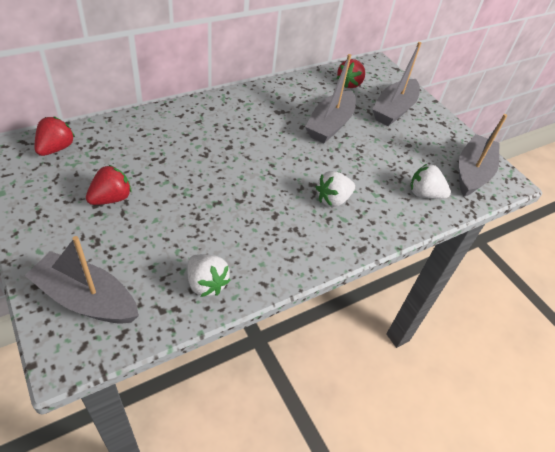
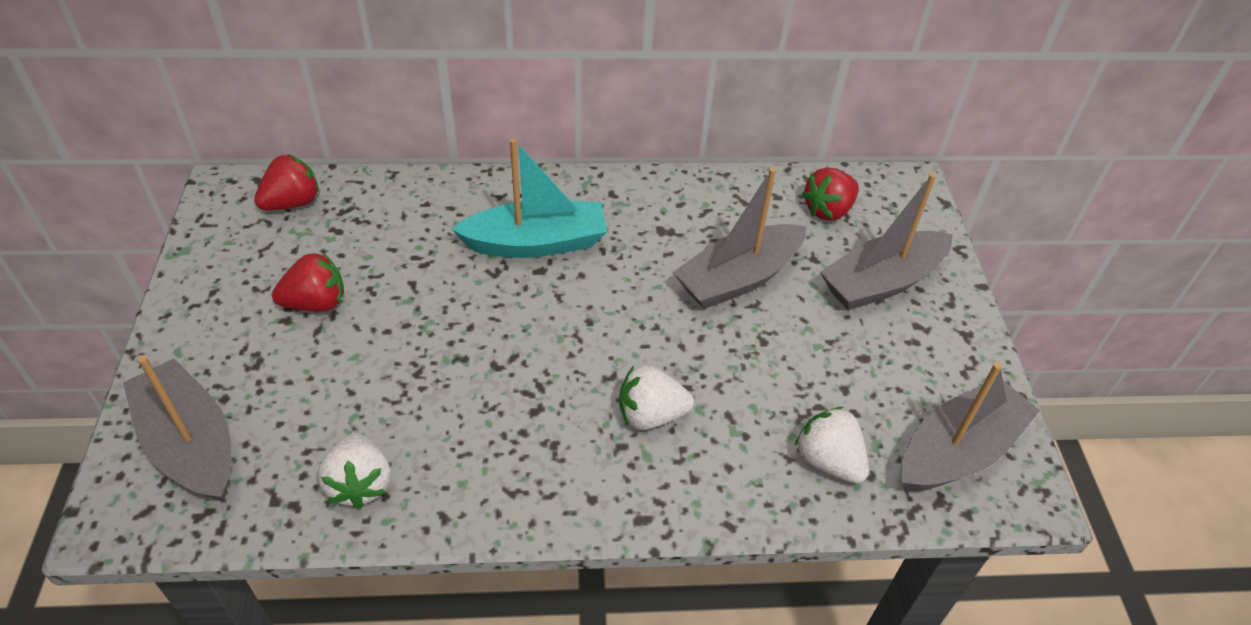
camera: 30 degrees right, 0 degrees up
none -> turquoise boat [451,138,607,258]

